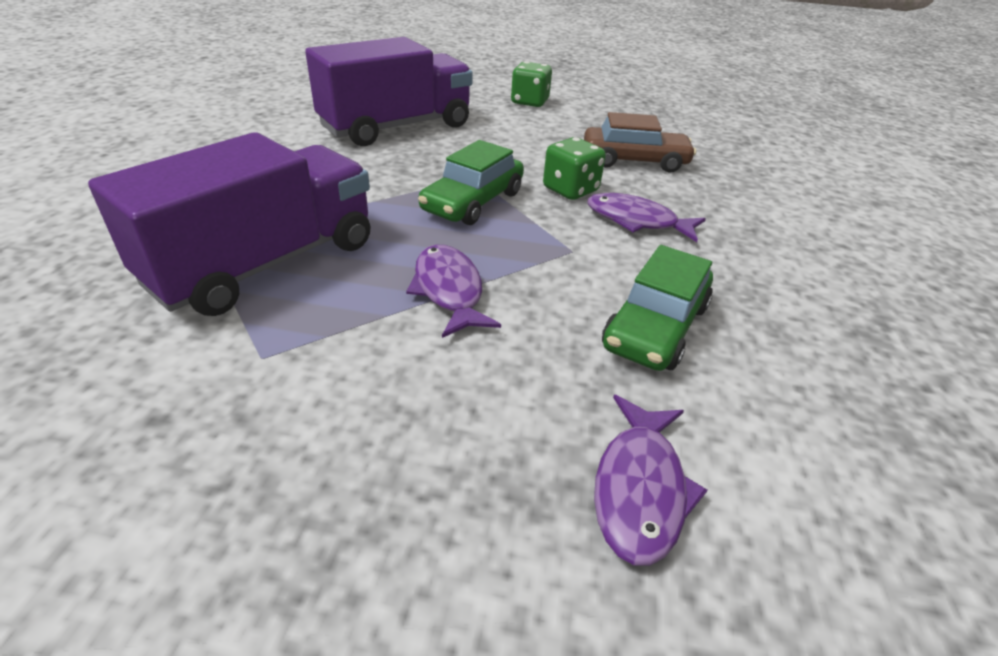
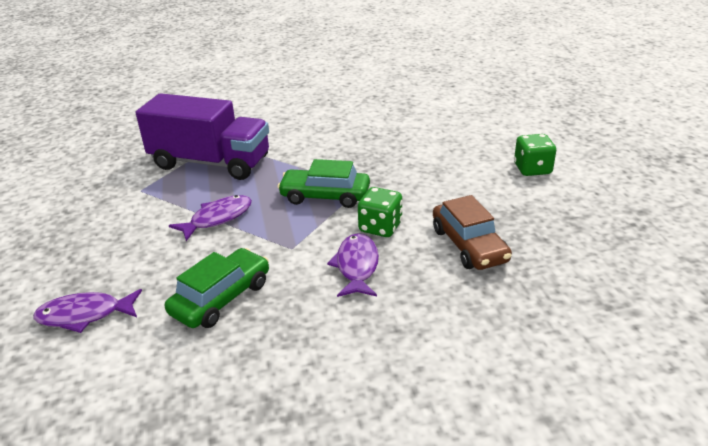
camera: 70 degrees right, 5 degrees down
purple truck [305,37,473,146] -> none
green car [602,245,713,371] -> green car turned 120 degrees clockwise [165,248,269,328]

